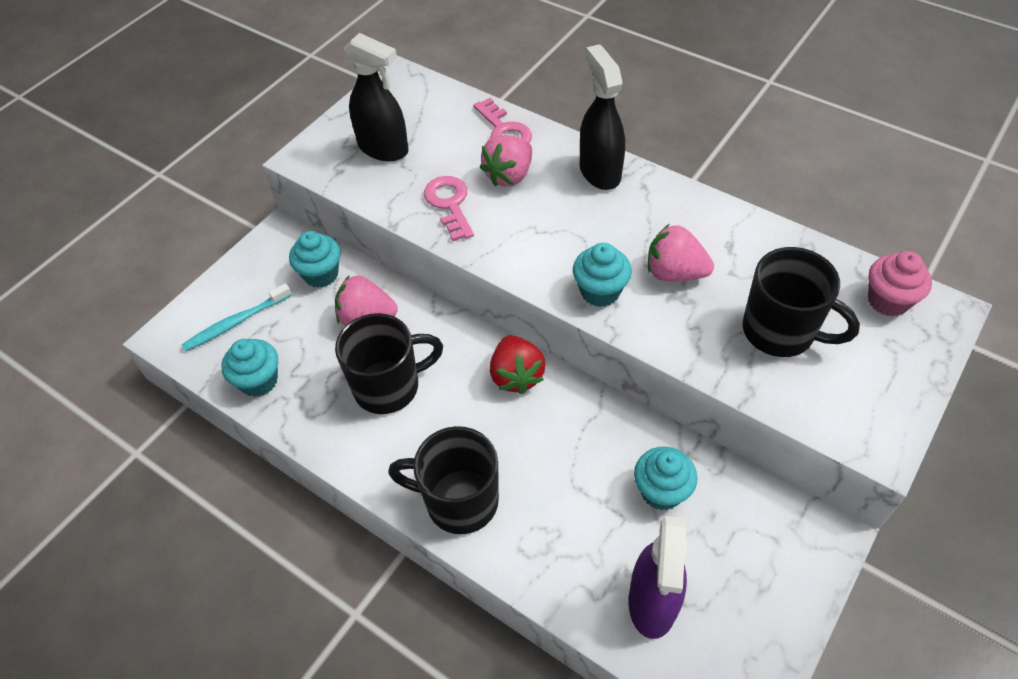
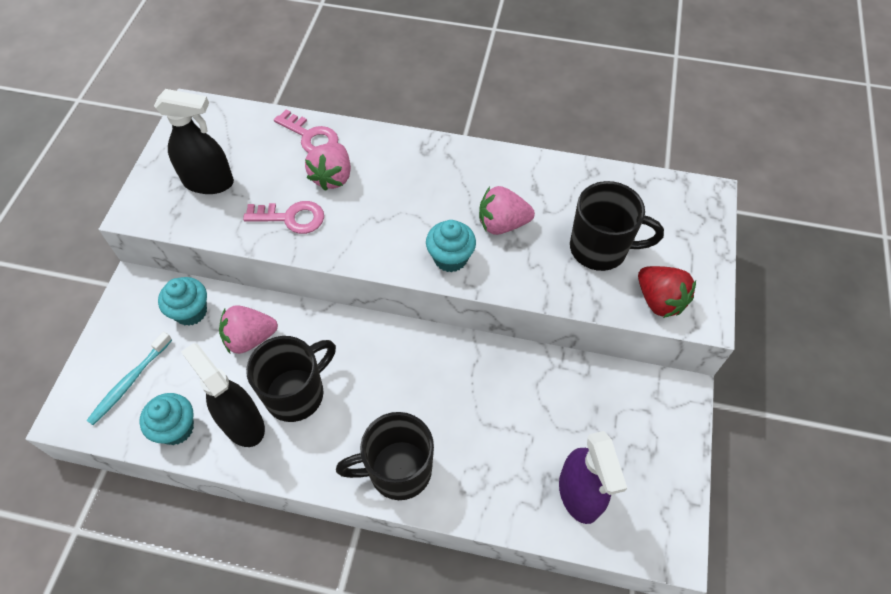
camera: 25 degrees left, 5 degrees up
pink key [424,176,474,241] -> pink key turned 135 degrees clockwise [243,201,324,234]
red strawberry [490,335,545,394] -> red strawberry moved to [638,266,696,318]
black spray bottle [580,44,625,190] -> black spray bottle moved to [181,343,265,447]
turquoise cupcake [634,447,698,511] -> none
pink cupcake [868,251,932,317] -> none

